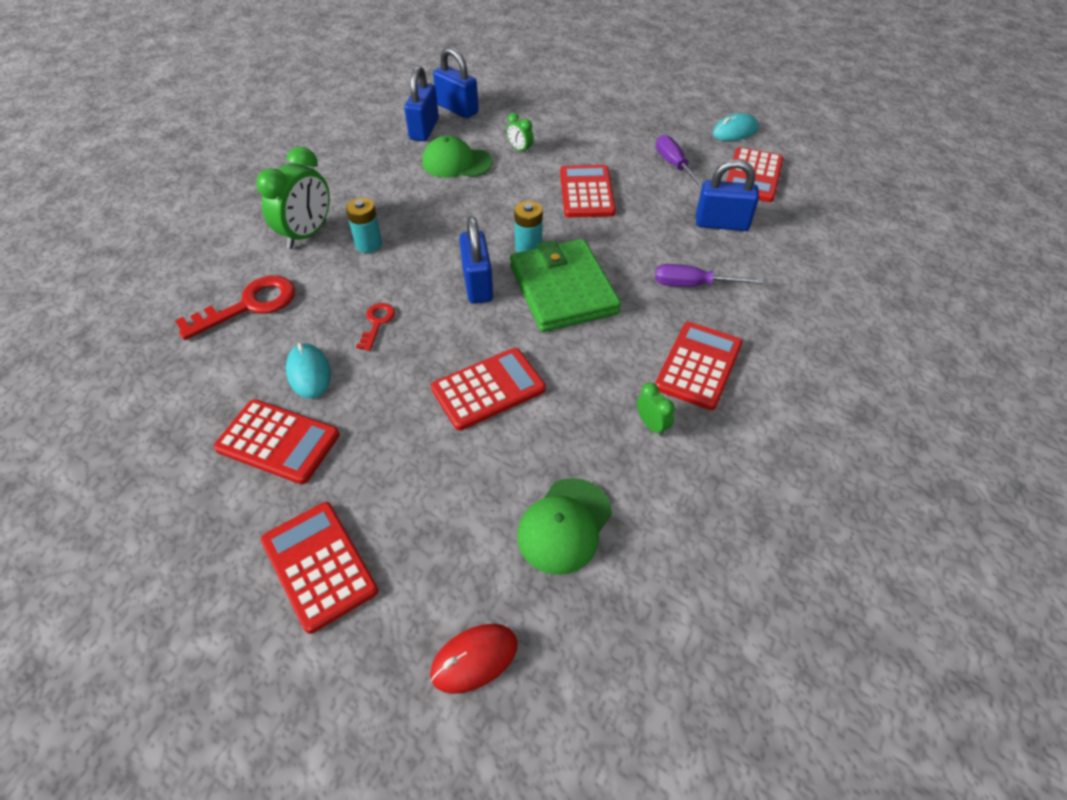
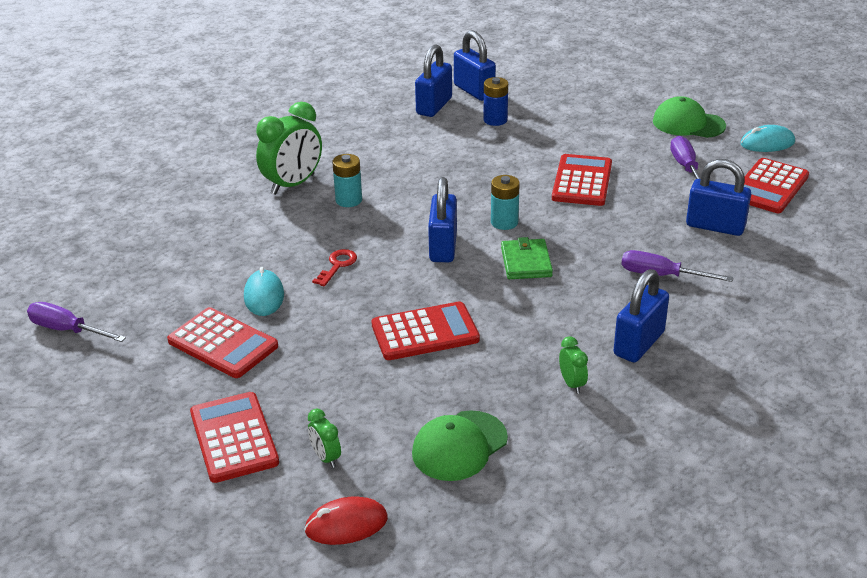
camera: 15 degrees right, 15 degrees down
red key [175,276,295,340] -> none
green cap [422,135,493,178] -> green cap moved to [653,96,726,138]
green clock [507,113,534,154] -> green clock moved to [308,409,341,468]
green wallet [510,239,621,332] -> green wallet [501,237,553,279], size x0.54
red calculator [655,322,742,410] -> blue padlock [613,269,669,363]
none -> purple screwdriver [27,302,126,342]
none -> blue battery [483,77,508,126]

